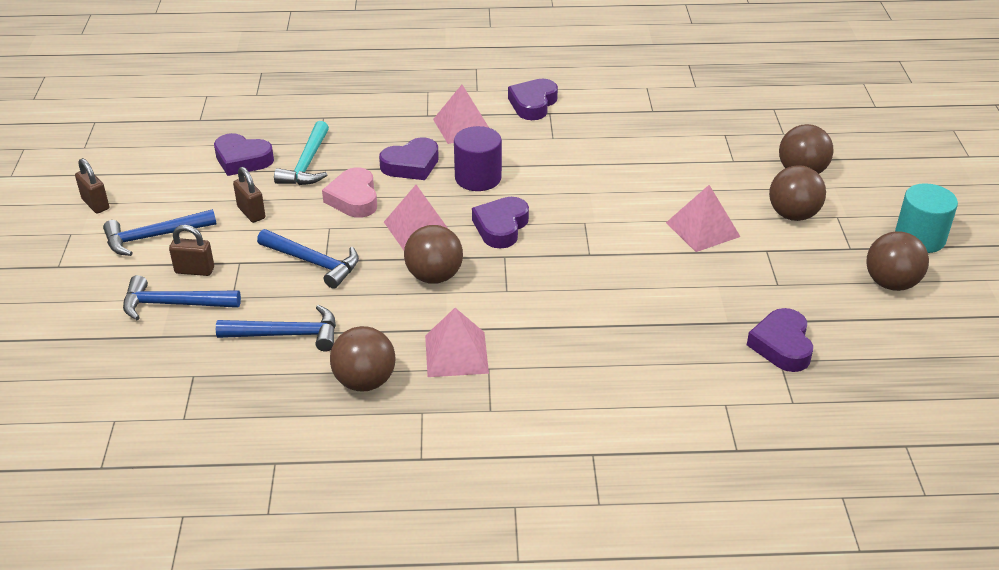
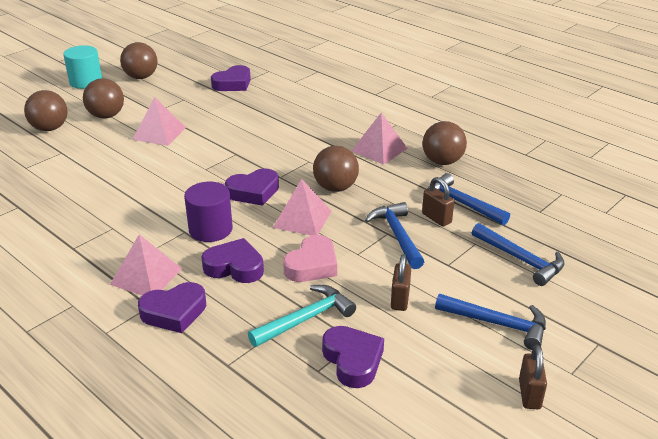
camera: 135 degrees left, 5 degrees down
brown padlock [169,225,214,276] -> brown padlock moved to [422,177,454,227]
purple heart [508,79,558,120] -> purple heart moved to [138,282,206,333]

